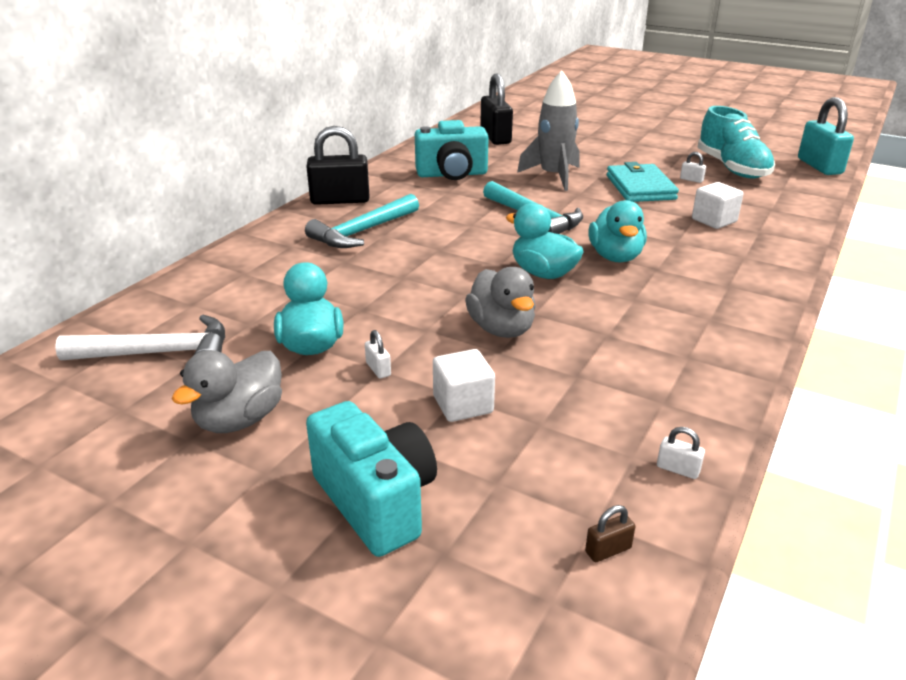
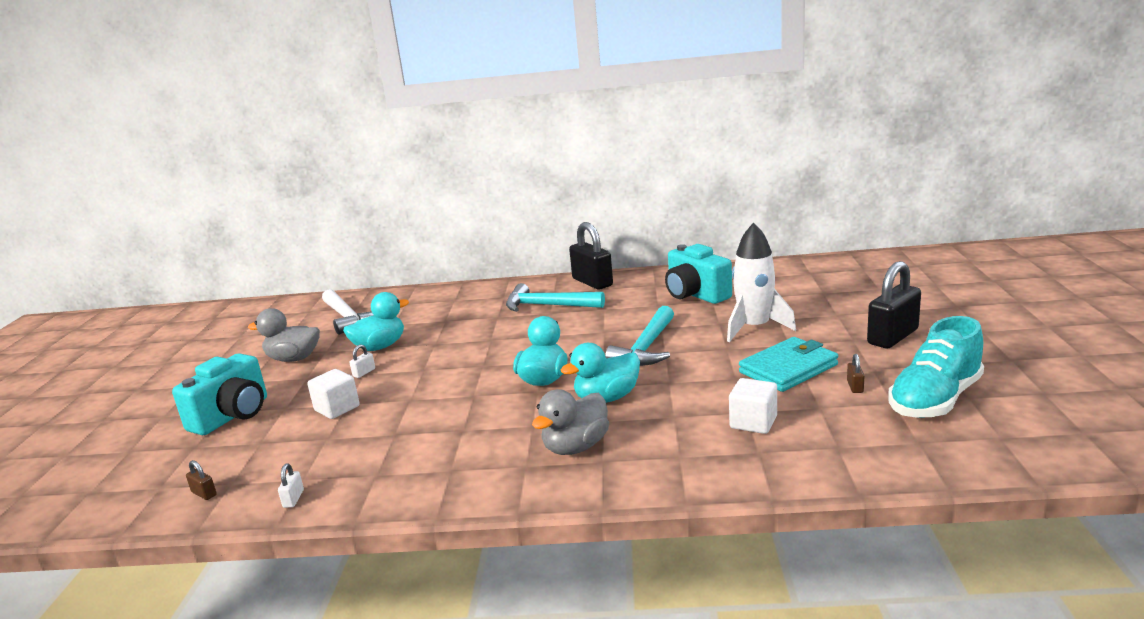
camera: 65 degrees right, 10 degrees down
grey duck [465,267,536,338] -> grey duck moved to [532,389,609,455]
black padlock [480,74,513,145] -> black padlock moved to [867,261,921,349]
grey rocket [517,71,580,191] -> white rocket [727,222,796,342]
white padlock [680,152,706,183] -> brown padlock [847,354,864,393]
turquoise padlock [798,97,854,175] -> none

